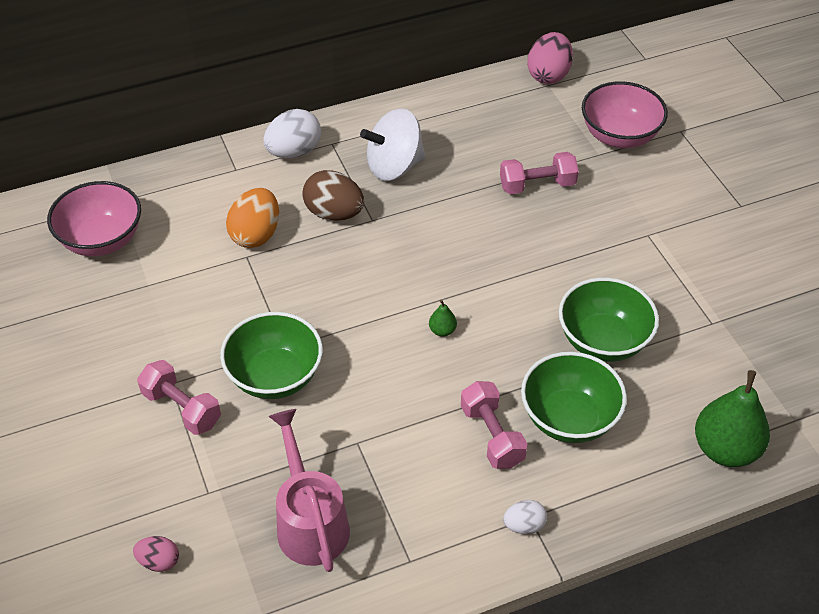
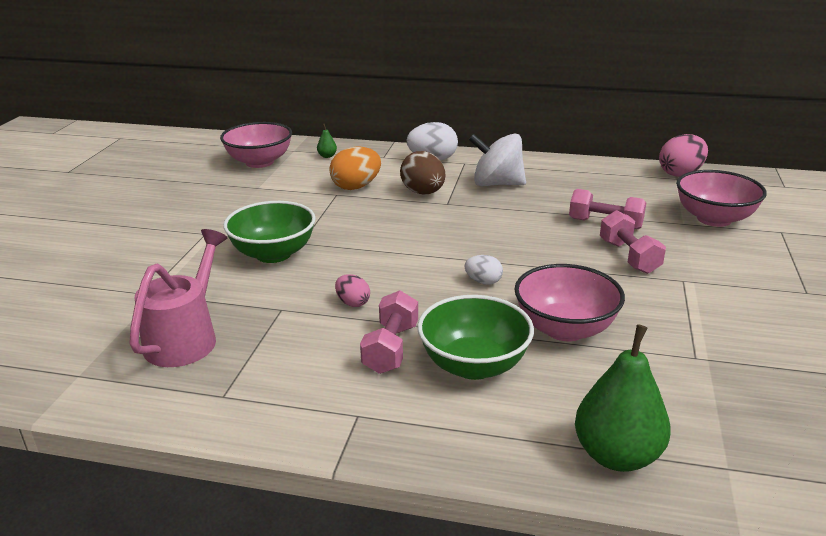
camera: 35 degrees right, 20 degrees down
pink egg [133,536,179,572] -> pink egg moved to [335,274,370,307]
pink dumbbell [137,360,221,435] -> pink dumbbell moved to [600,210,666,274]
green pear [429,300,457,337] -> green pear moved to [317,124,337,158]
white egg [503,500,547,534] -> white egg moved to [464,255,503,285]
green bowl [559,278,659,362] -> pink bowl [514,264,625,341]

